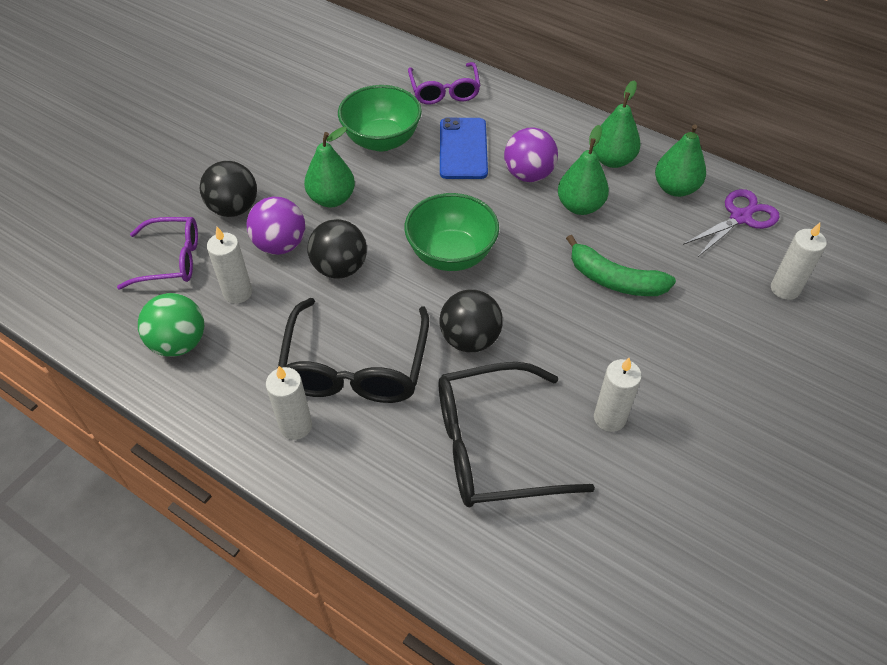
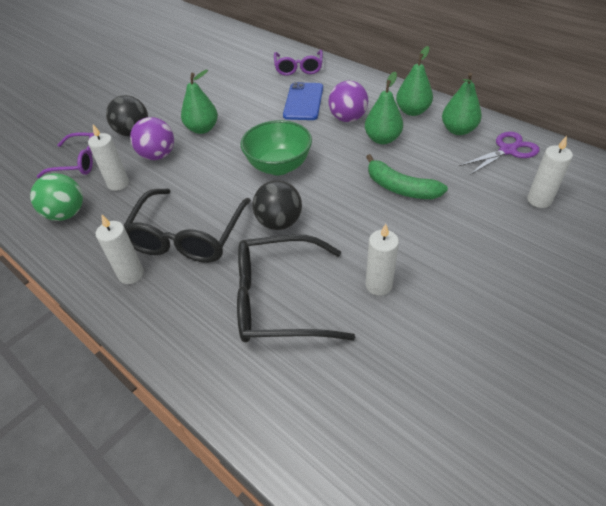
camera: 10 degrees right, 5 degrees down
black ball [307,219,367,279] -> none
green bowl [338,85,422,151] -> none

